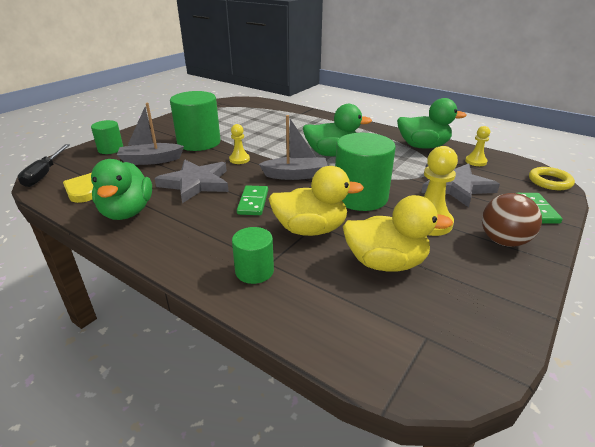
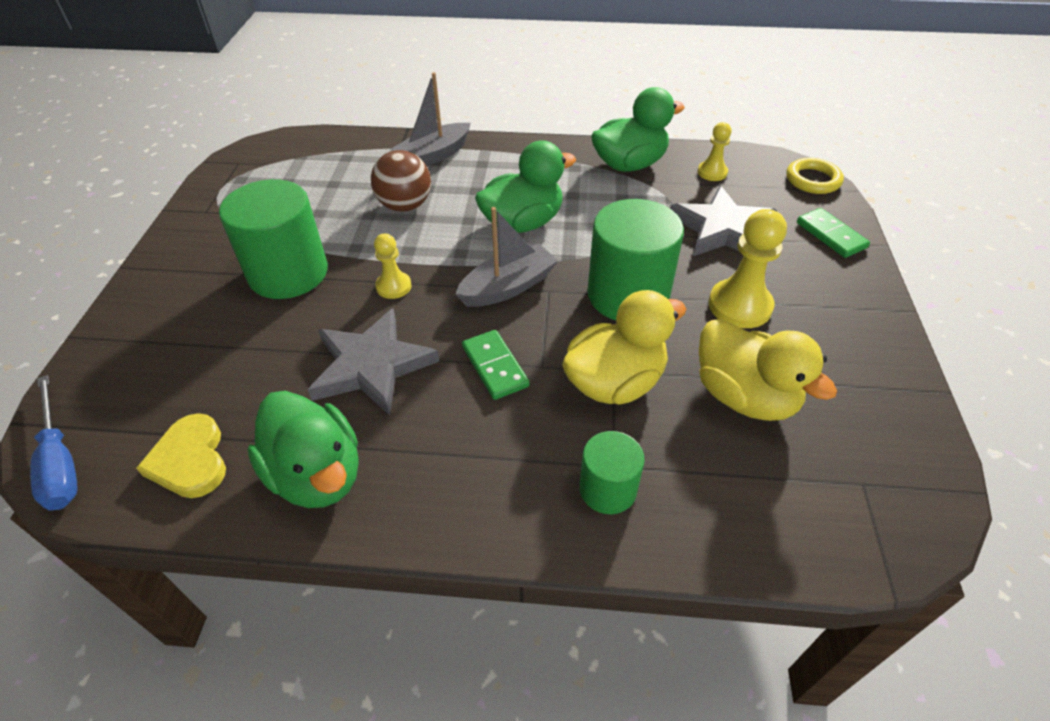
camera: 30 degrees left, 15 degrees up
black screwdriver [18,144,70,187] -> blue screwdriver [30,375,78,511]
green cylinder [91,120,123,154] -> none
grey boat [117,103,184,165] -> grey boat moved to [391,72,471,166]
yellow duck [343,195,453,271] -> yellow duck turned 75 degrees clockwise [699,319,837,421]
brown ball [482,193,542,247] -> brown ball moved to [371,150,431,212]

